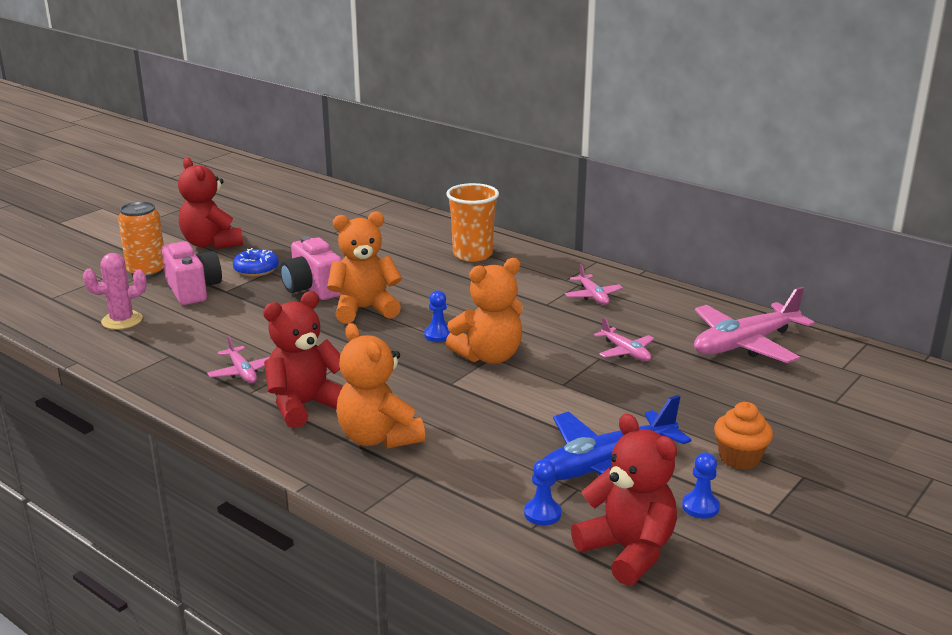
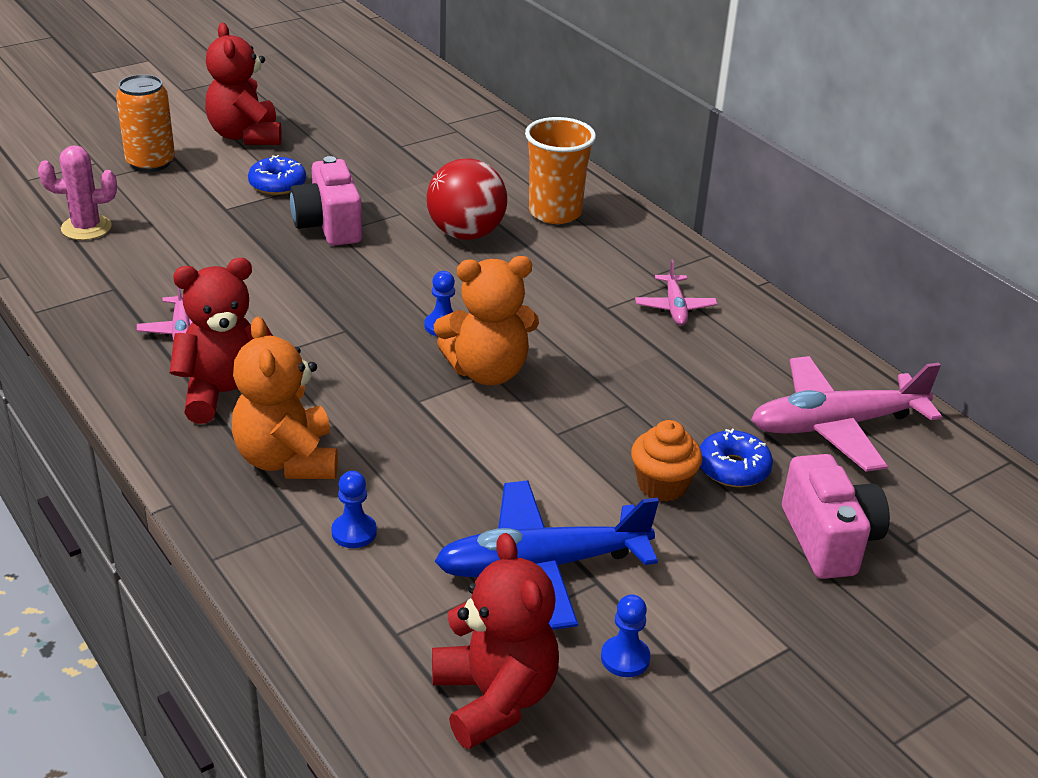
camera: 15 degrees right, 10 degrees up
pink camera [161,241,222,305] -> pink camera moved to [782,454,890,579]
orange teddy bear [327,211,402,323] -> none
blue pawn [524,459,561,525] -> blue pawn moved to [331,471,377,548]
pink plane [594,317,654,361] -> none
orange cupcake [714,402,773,470] -> orange cupcake moved to [631,420,702,502]
none -> red ball [427,158,507,240]
none -> blue donut [700,428,773,487]

